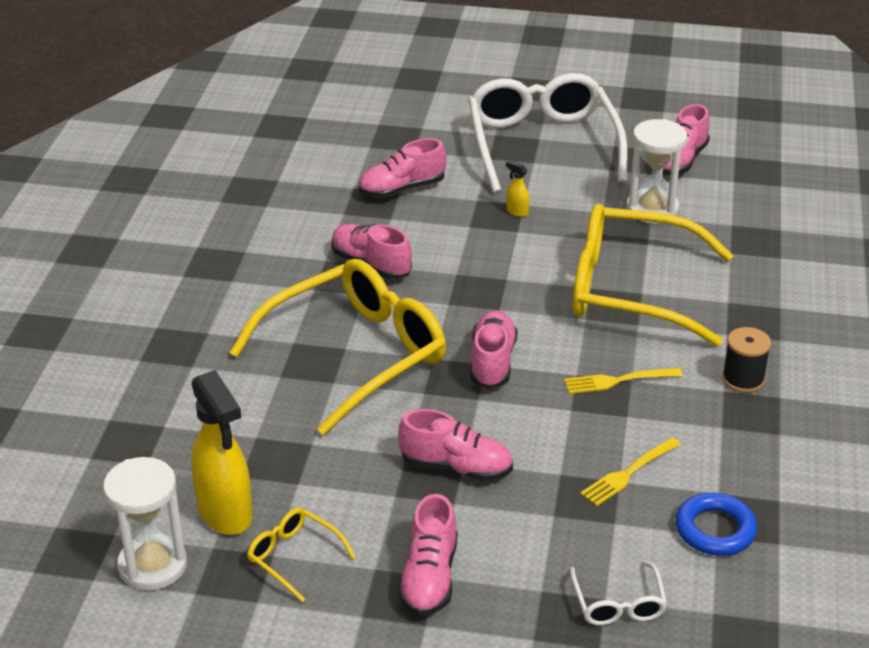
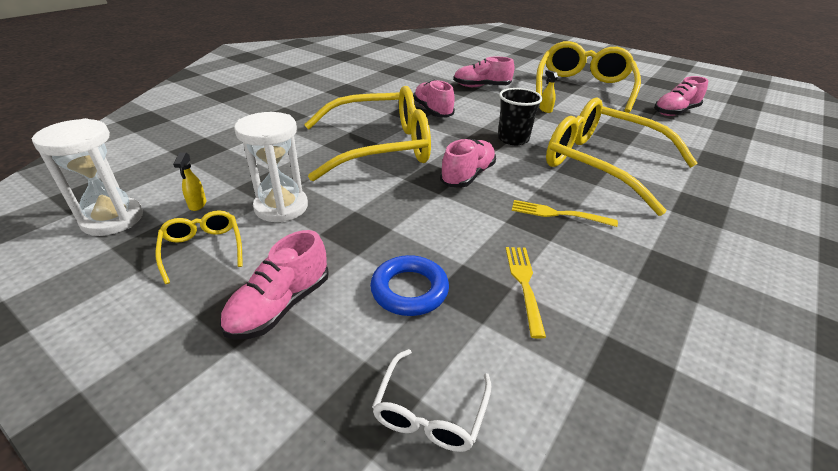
camera: 25 degrees right, 0 degrees up
yellow spray bottle [191,370,253,535] -> yellow spray bottle [173,152,206,211], size x0.41
pink shoe [398,409,513,481] -> none
white glasses [468,73,627,193] -> yellow glasses [536,41,641,113]
yellow fork [580,437,681,506] -> yellow fork turned 105 degrees clockwise [506,247,546,339]
white hourglass [626,119,687,224] -> white hourglass moved to [234,112,308,222]
blue ring [676,493,757,556] -> blue ring moved to [370,255,449,316]
black spool [722,327,771,393] -> none
none -> black cup [498,88,543,145]

